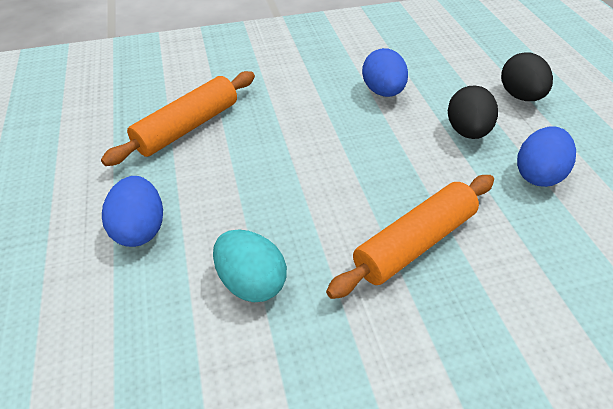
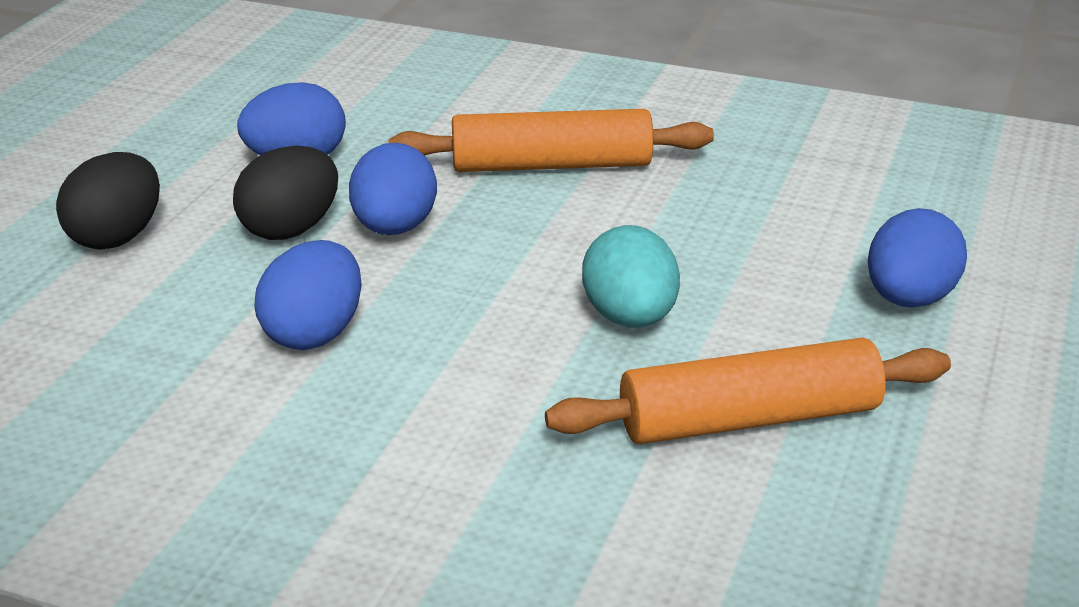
camera: 145 degrees left, 15 degrees down
turquoise egg [213,230,287,302] -> turquoise egg moved to [582,225,680,328]
none -> blue egg [349,143,437,235]

